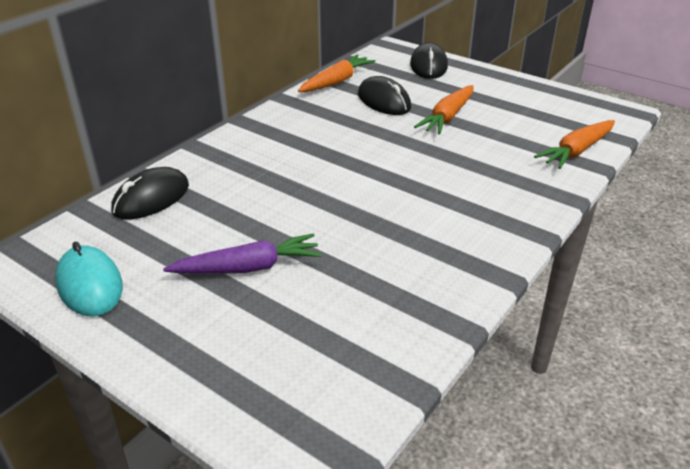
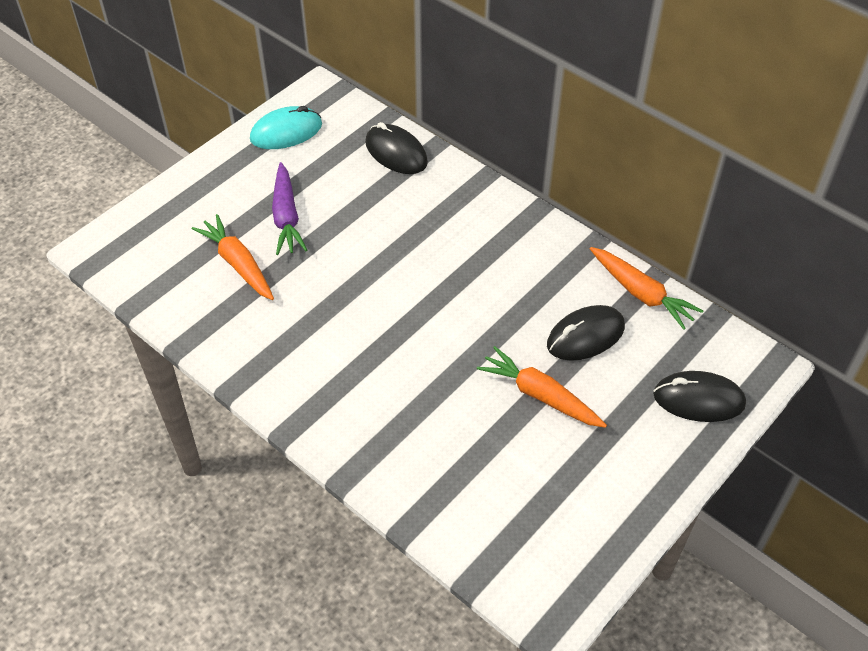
camera: 95 degrees right, 15 degrees up
orange carrot [534,120,615,169] -> orange carrot moved to [192,214,274,300]

